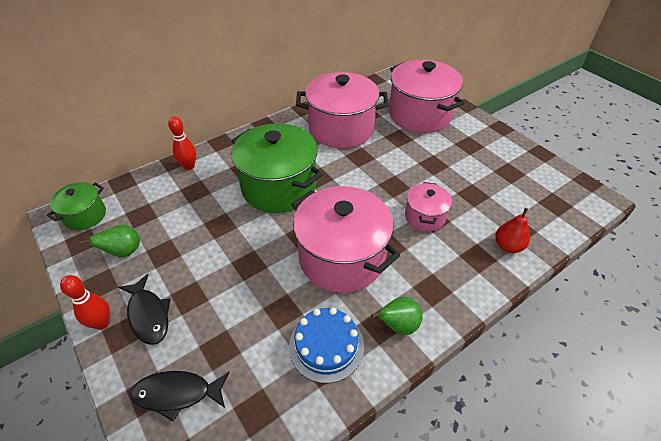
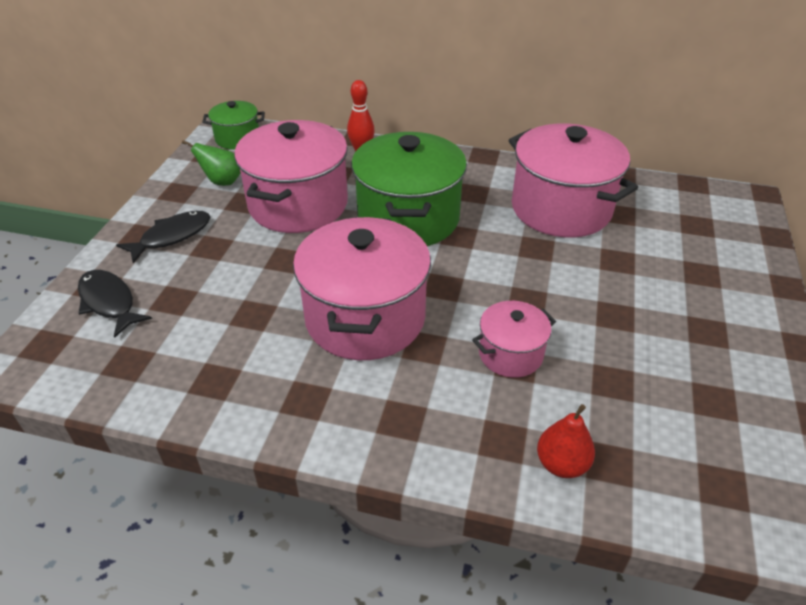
camera: 50 degrees right, 5 degrees down
red bowling pin [60,275,110,330] -> none
black fish [118,274,171,345] -> black fish turned 150 degrees counterclockwise [116,211,210,263]
blue cake [289,308,364,383] -> none
green pear [371,297,422,335] -> none
pink pot [389,60,464,133] -> pink pot moved to [234,120,348,233]

